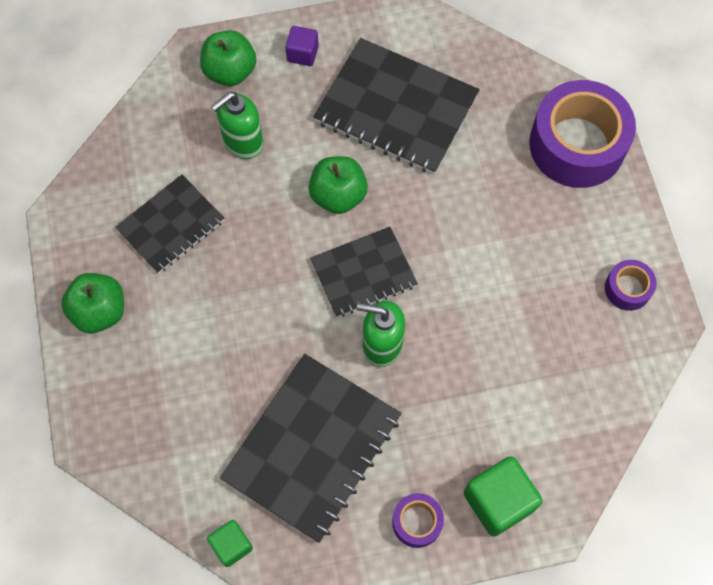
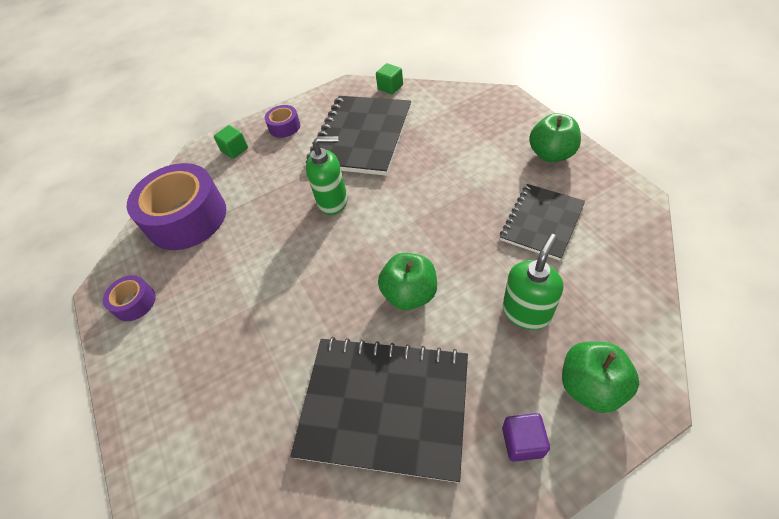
camera: 170 degrees right, 15 degrees down
black notebook [310,227,418,317] -> none
green cube [464,456,543,537] -> green cube [214,125,248,159], size x0.59
purple tape [529,80,636,188] -> purple tape moved to [127,163,226,250]

